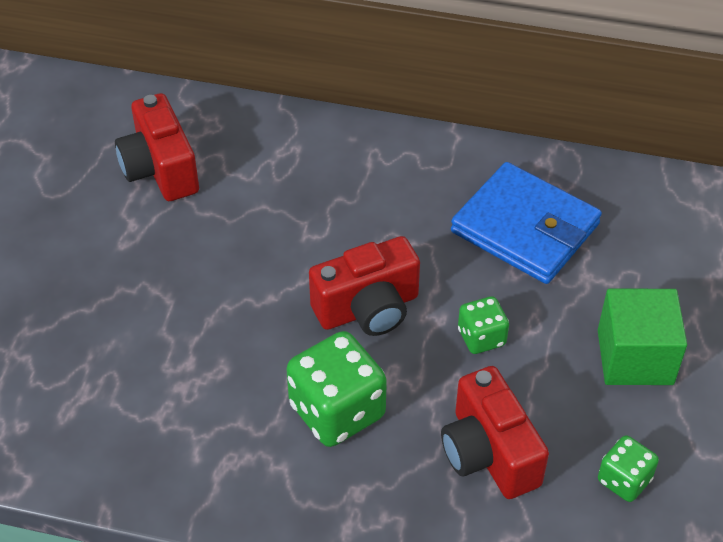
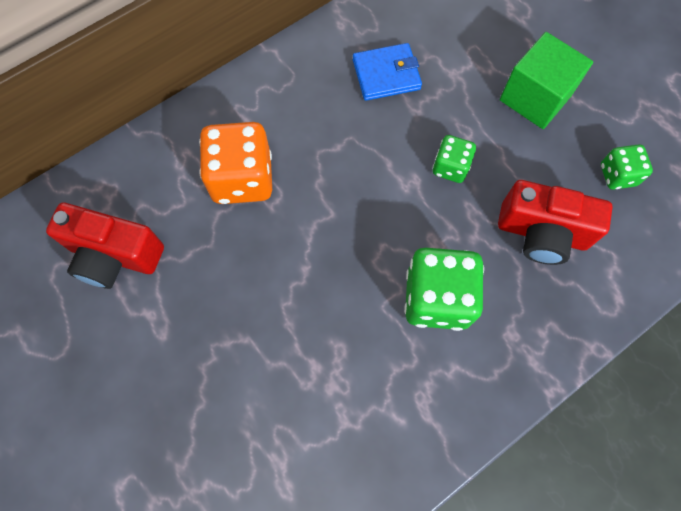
camera: 50 degrees left, 20 degrees up
red camera [309,236,420,336] -> none
blue wallet [451,162,602,284] -> blue wallet [353,43,422,101], size x0.62
none -> orange dice [199,122,272,204]

